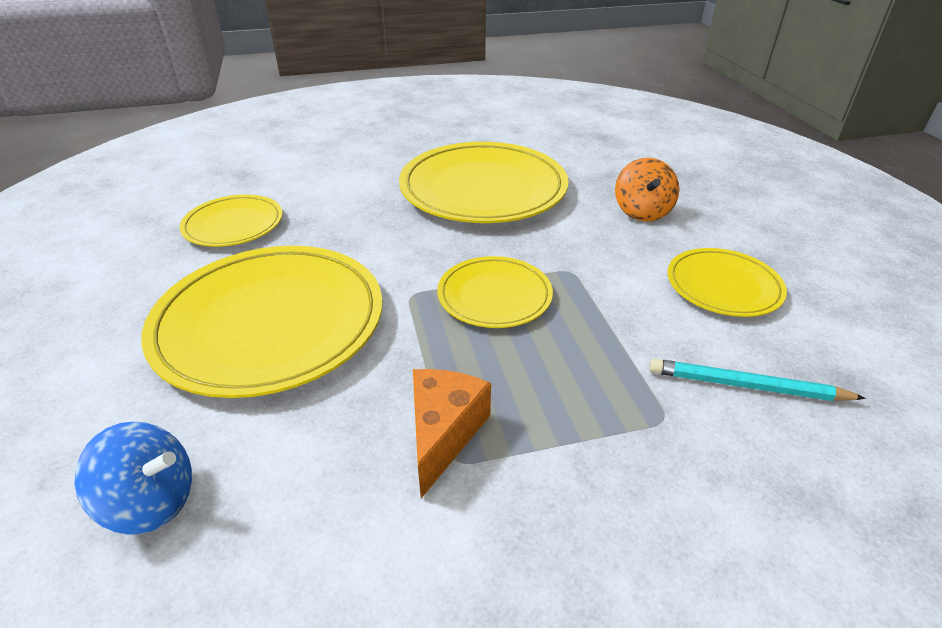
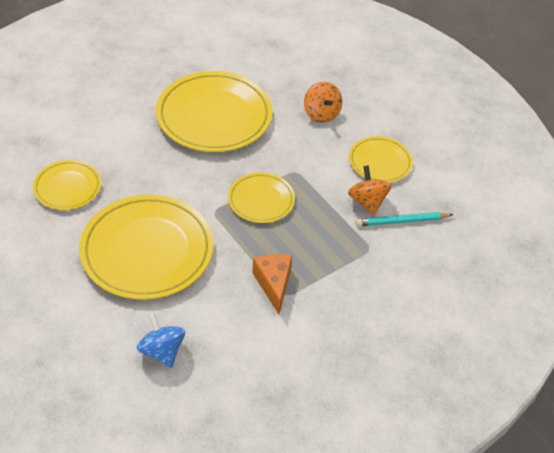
camera: 25 degrees left, 10 degrees up
blue spinning top [75,421,192,535] -> blue spinning top turned 105 degrees counterclockwise [137,313,185,368]
none -> orange spinning top [348,165,392,215]

